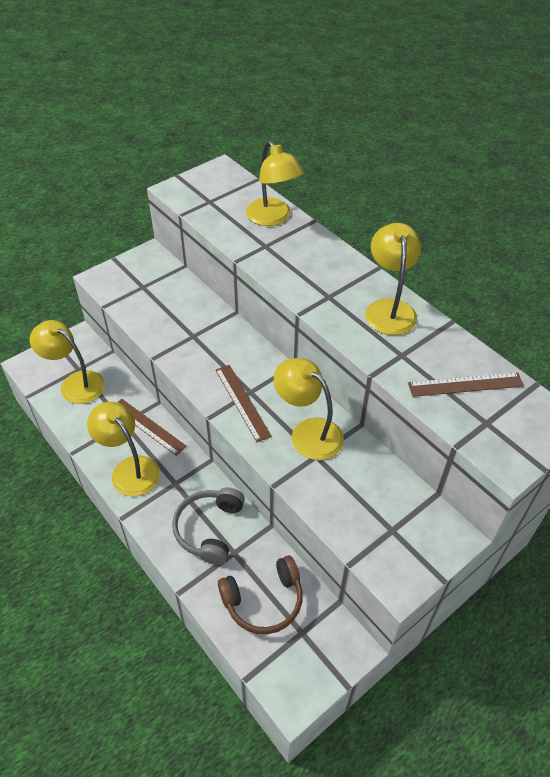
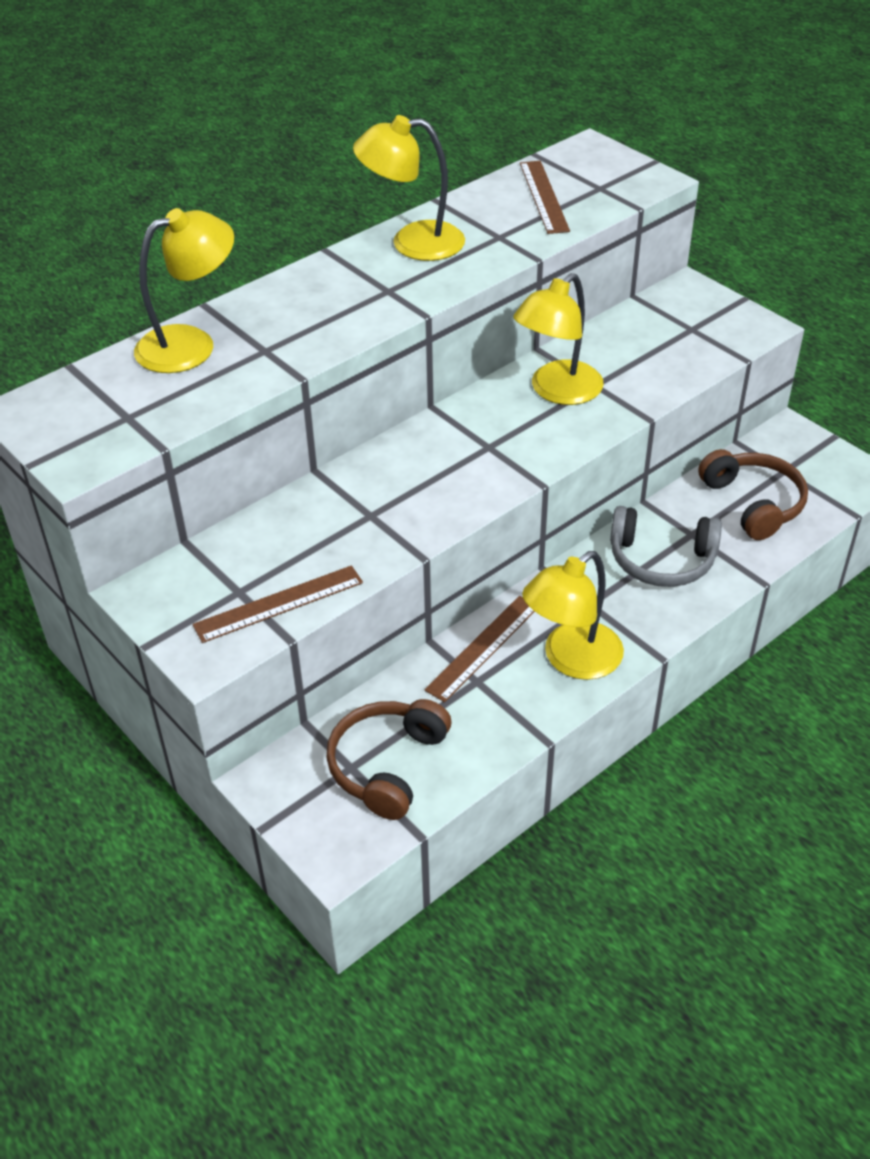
camera: 90 degrees left, 5 degrees down
yellow lamp [30,320,105,404] -> brown headphones [326,699,451,820]
brown ruler [215,365,272,442] -> brown ruler moved to [192,565,363,643]

